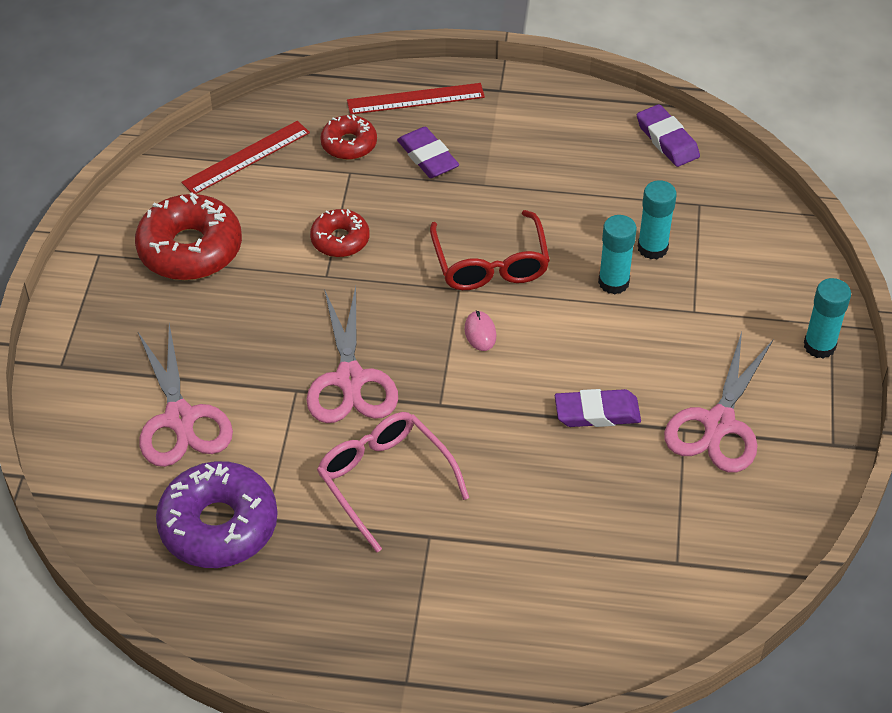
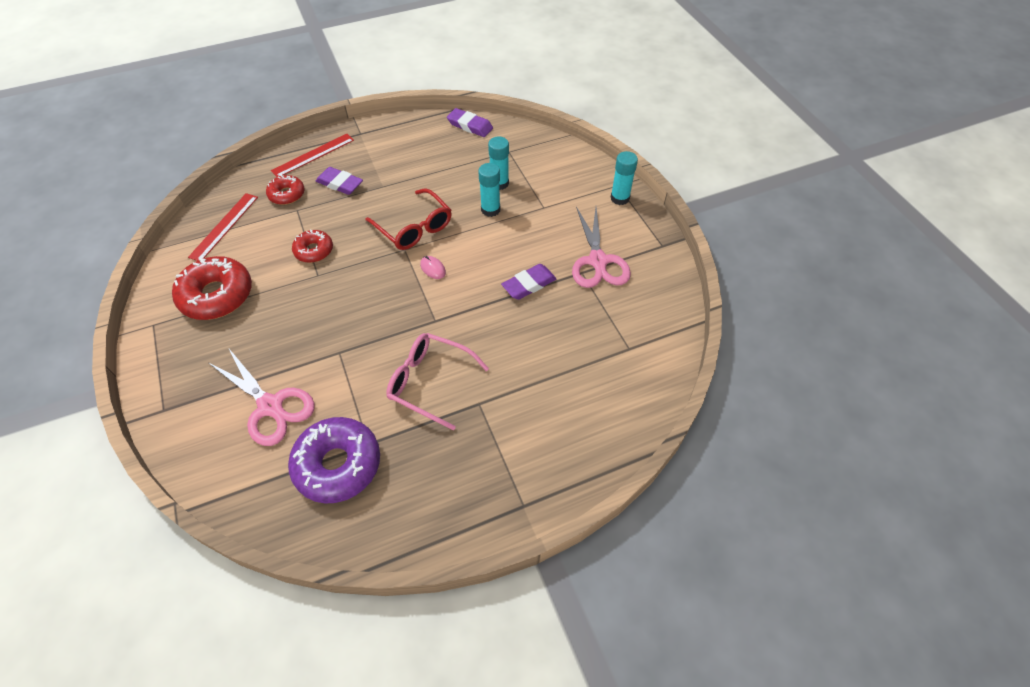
camera: 30 degrees left, 5 degrees up
pink scissors [306,286,398,423] -> none

